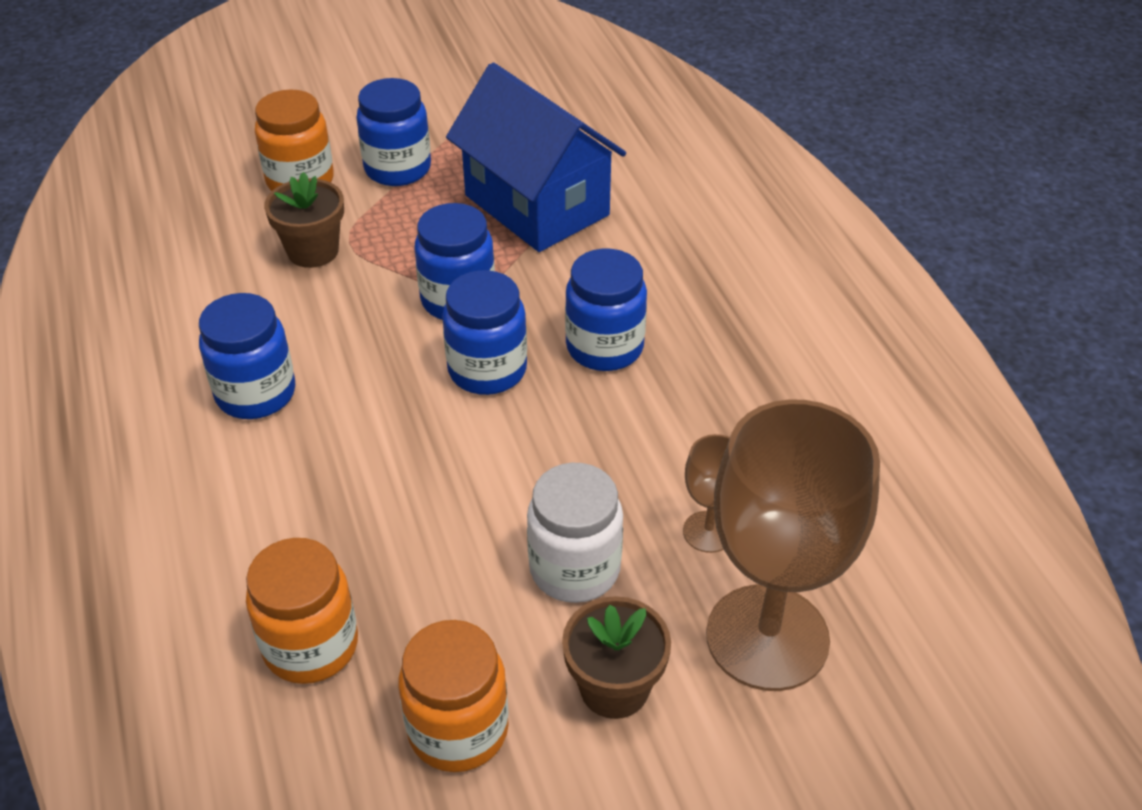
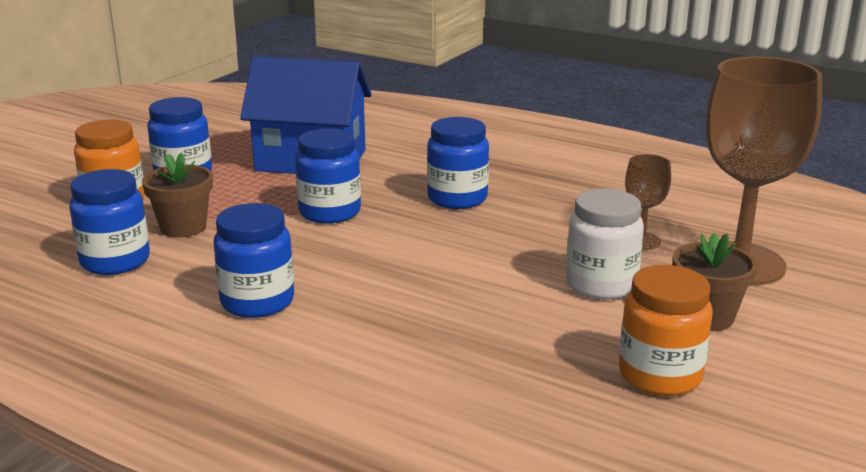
camera: 40 degrees left, 20 degrees down
orange jar [246,538,358,684] -> none
blue jar [442,270,527,395] -> blue jar moved to [69,169,150,275]

